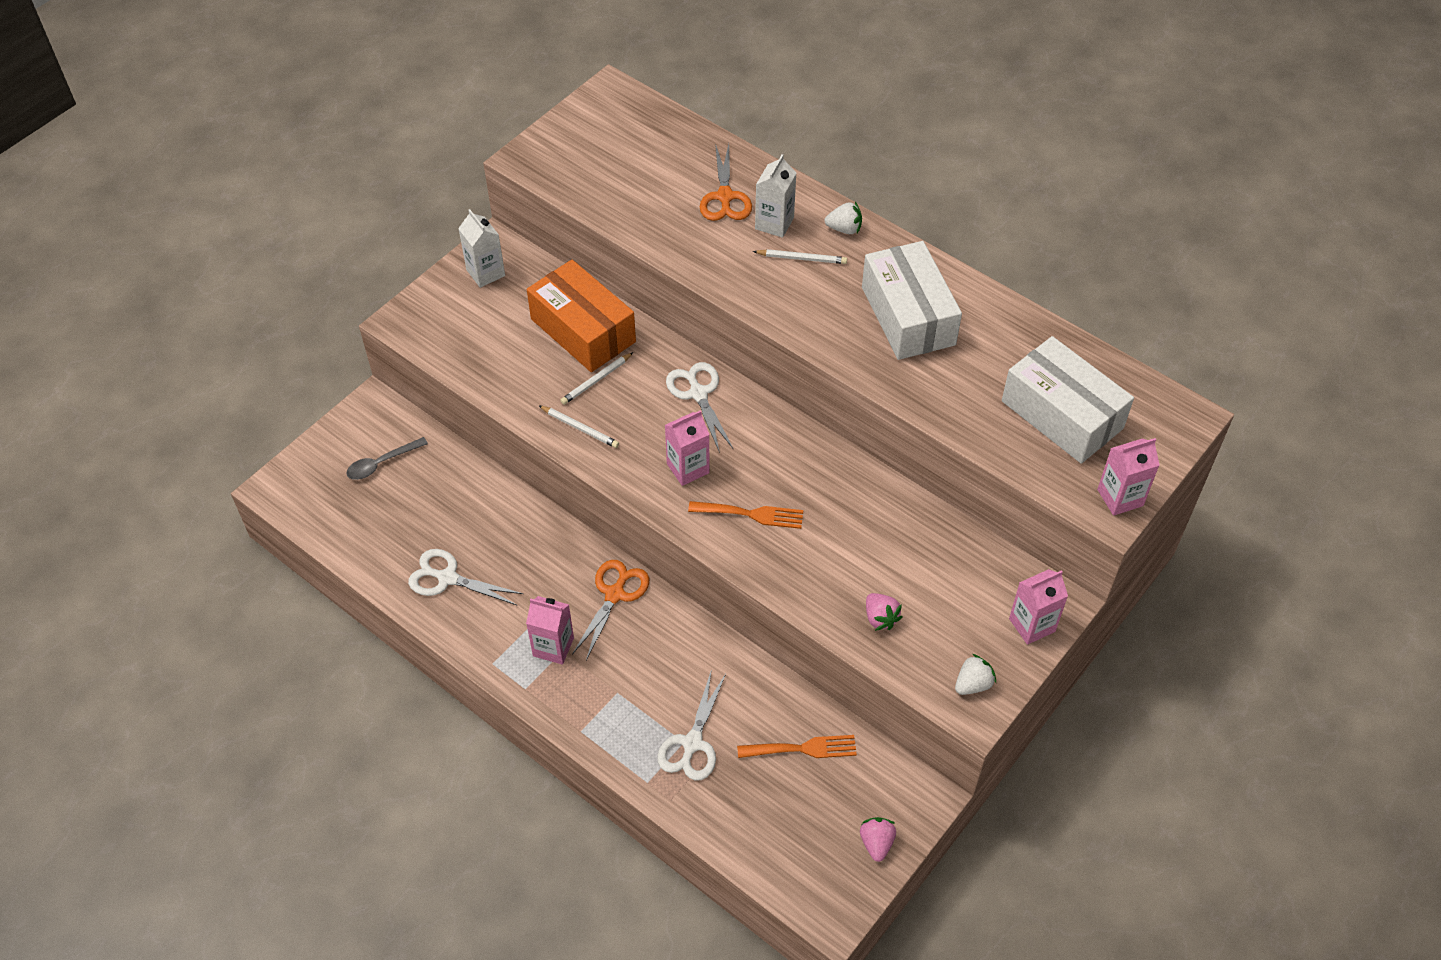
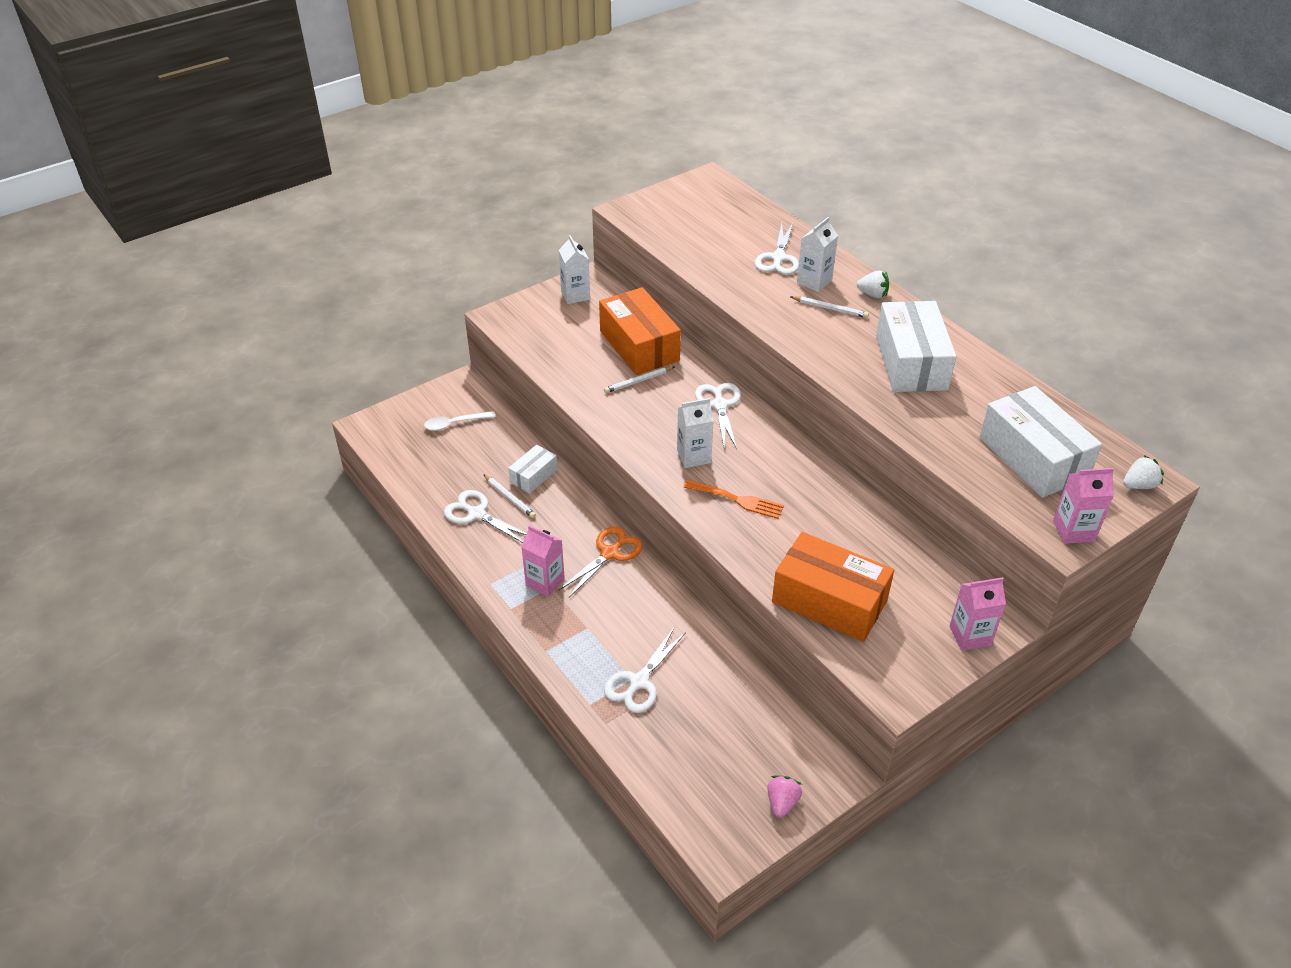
camera: 15 degrees right, 10 degrees down
grey spoon [346,437,428,480] -> white spoon [424,411,496,431]
white pencil [538,405,619,448] -> white pencil moved to [483,474,536,518]
pink carton [665,410,710,486] -> white carton [677,398,714,468]
orange scissors [700,144,752,221] -> white scissors [755,223,799,275]
orange fork [737,735,857,758] -> none
pink strawberry [866,593,902,631] -> orange box [772,532,894,642]
white strawberry [955,654,996,695] -> white strawberry moved to [1123,455,1164,489]
none -> white box [508,445,557,494]

